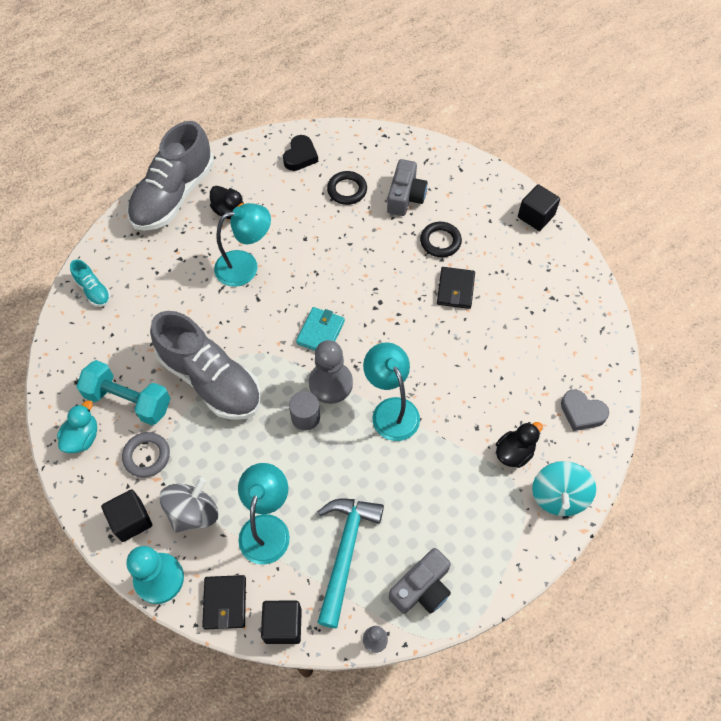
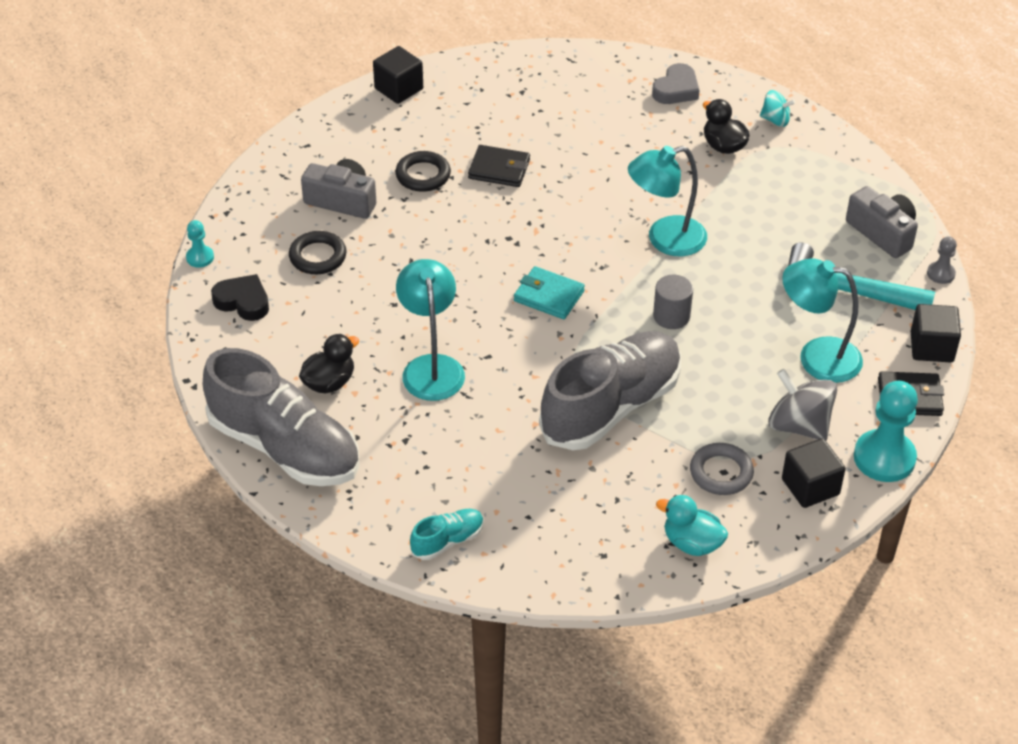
camera: 85 degrees left, 15 degrees down
turquoise dumbbell [76,360,171,425] -> none
grey pawn [309,340,353,404] -> none
turquoise spinning top [532,461,596,516] -> turquoise spinning top [760,90,796,127], size x0.58
none -> turquoise pawn [186,220,214,267]

